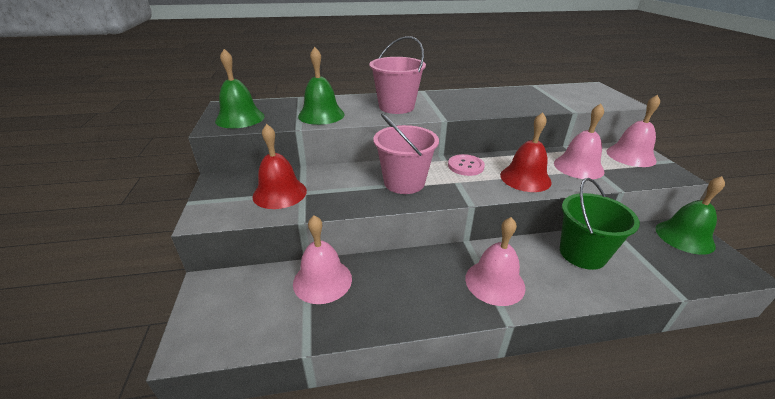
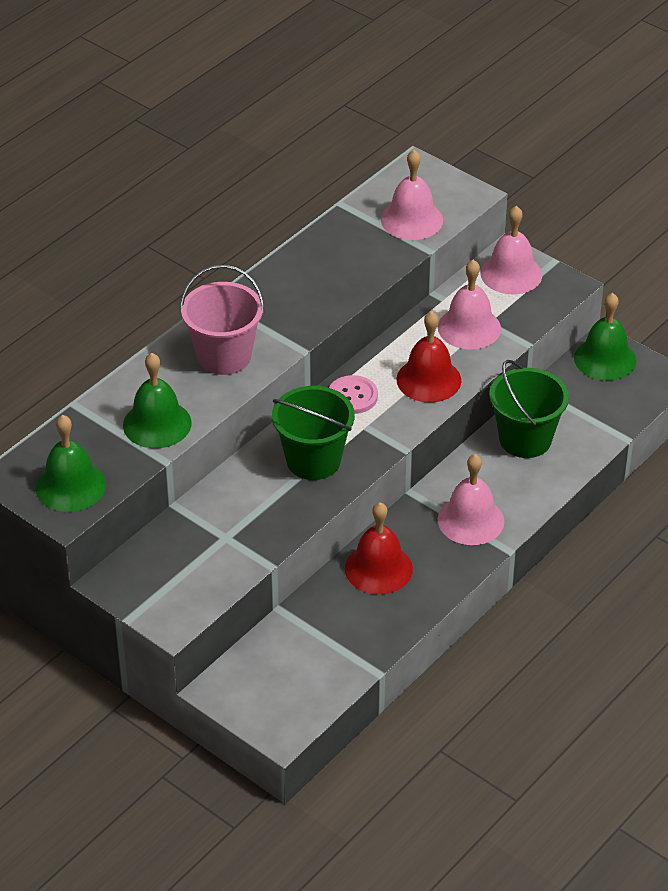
camera: 40 degrees left, 10 degrees up
red bell [252,124,307,209] -> red bell moved to [345,502,413,594]
pink bell [293,215,352,304] -> pink bell moved to [381,150,443,240]
pink bucket [373,114,439,194] -> green bucket [272,386,355,480]

